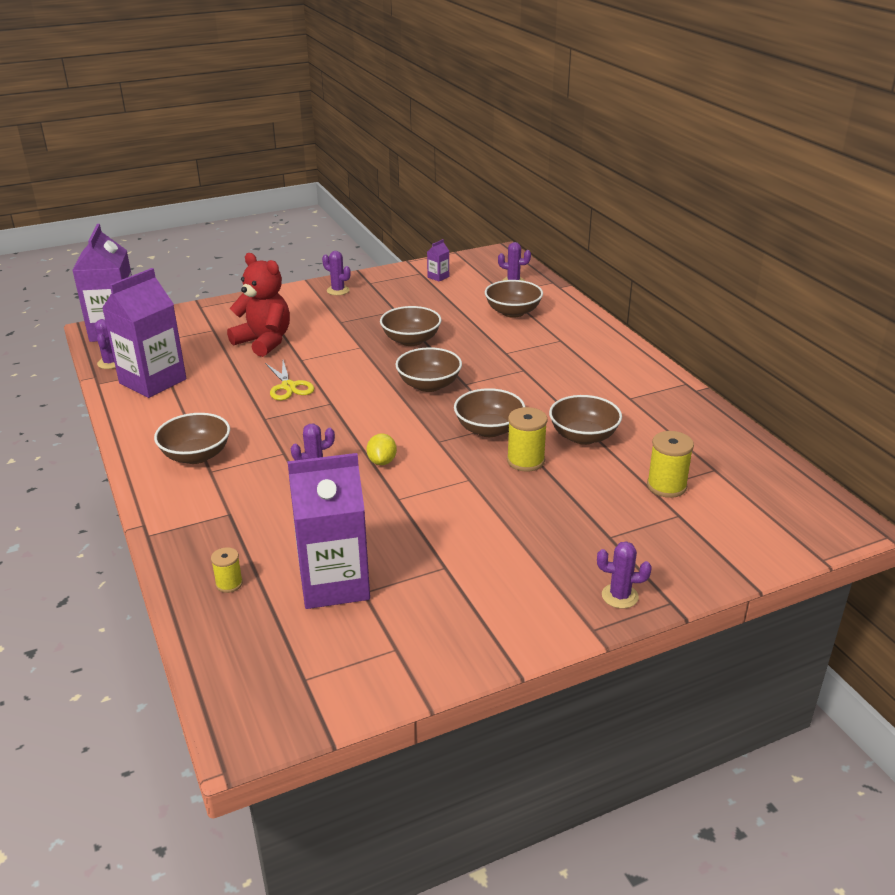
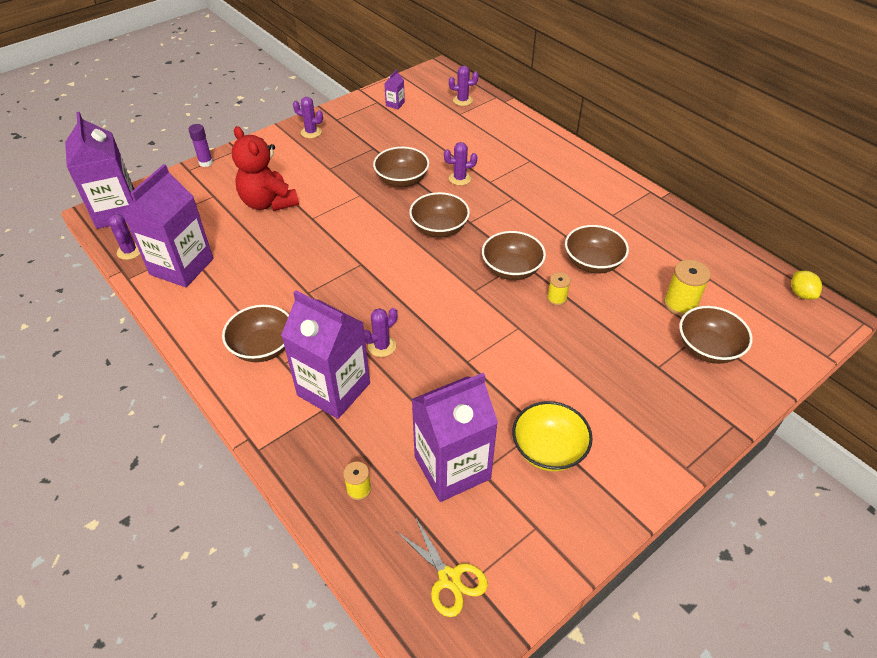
camera: 15 degrees left, 15 degrees up
red teddy bear [227,253,290,357] -> red teddy bear turned 150 degrees counterclockwise [232,126,299,211]
yellow scissors [265,360,314,400] -> yellow scissors moved to [396,517,488,617]
yellow lemon [366,433,397,465] -> yellow lemon moved to [791,271,822,300]
brown bowl [485,280,543,318] -> brown bowl moved to [679,306,753,364]
yellow spool [507,407,548,471] -> yellow spool [547,272,571,306], size x0.60
purple cactus [597,541,652,608] -> purple cactus moved to [444,142,477,186]
none -> purple glue stick [188,124,213,167]
none -> purple carton [281,290,370,419]
none -> yellow bowl [512,401,593,471]

